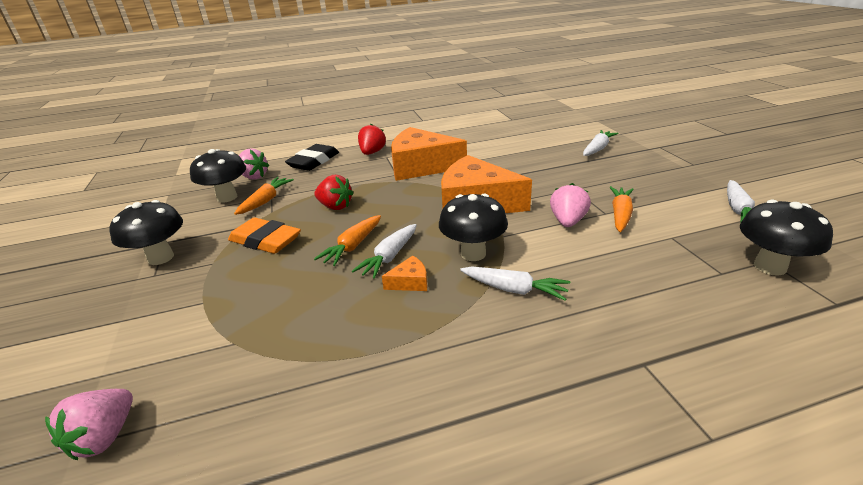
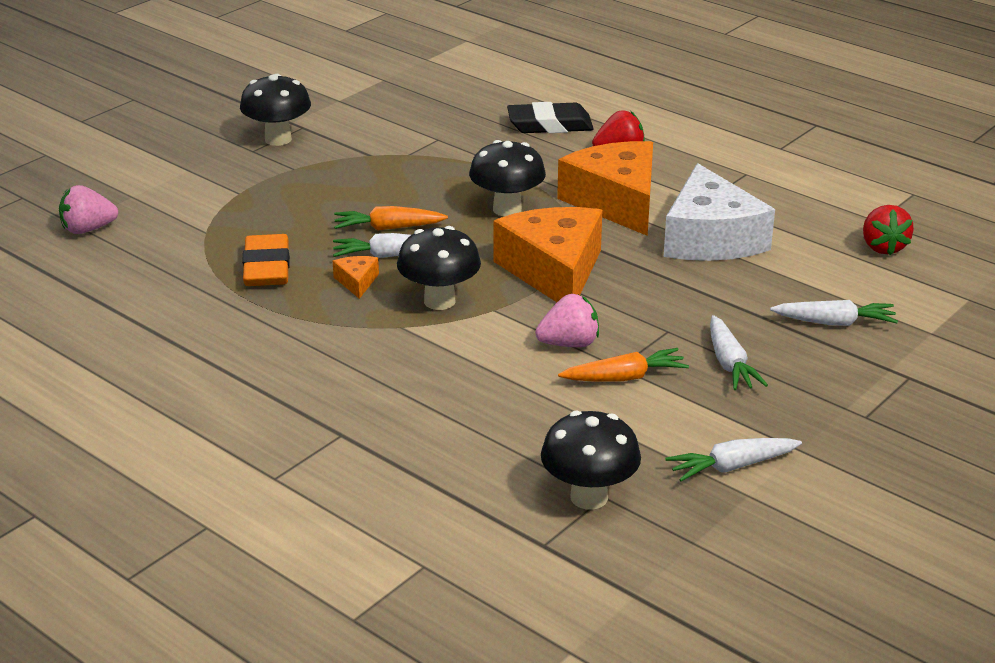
camera: 55 degrees right, 0 degrees up
black mushroom [190,149,246,203] -> black mushroom moved to [469,140,546,217]
orange eraser [228,217,301,254] -> orange eraser moved to [242,234,290,286]
orange carrot [234,177,294,215] -> none
pink strawberry [239,148,269,179] -> none
red strawberry [314,175,354,210] -> red strawberry moved to [863,205,914,255]
orange cheese [382,256,427,291] -> orange cheese turned 135 degrees counterclockwise [333,256,379,299]
white carrot [460,266,570,301] -> white carrot moved to [710,315,768,390]
none -> white cheese [664,163,775,261]

